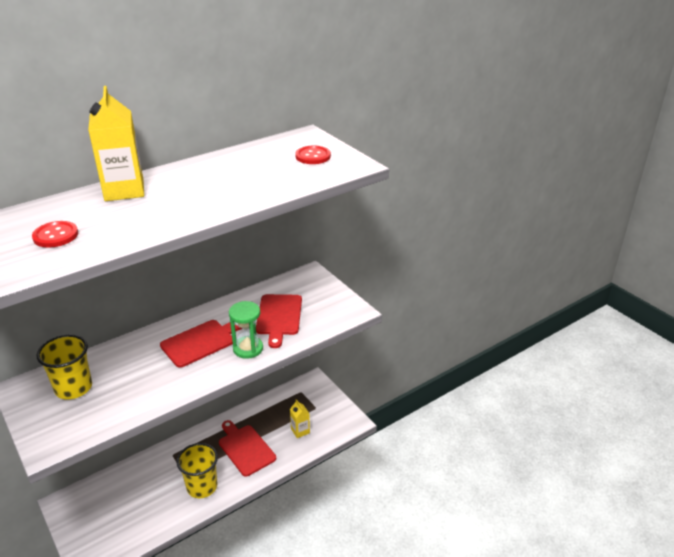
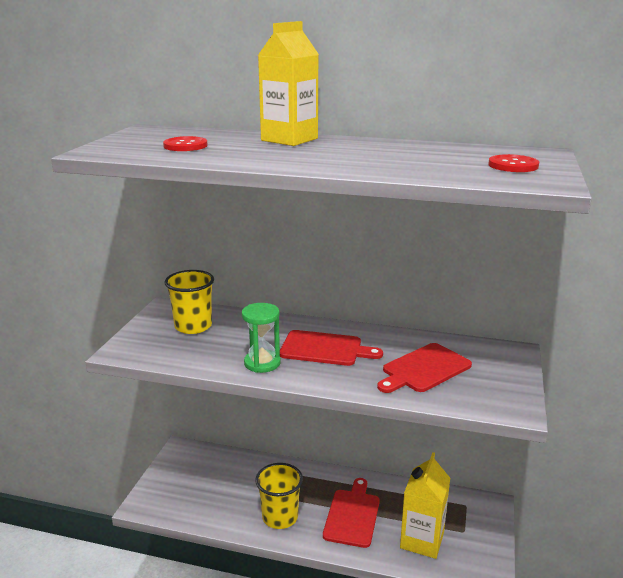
camera: 50 degrees right, 10 degrees down
green hourglass [229,301,263,359] -> green hourglass moved to [242,303,281,373]
yellow carton [290,399,310,438] -> yellow carton [400,452,450,559], size x1.90

